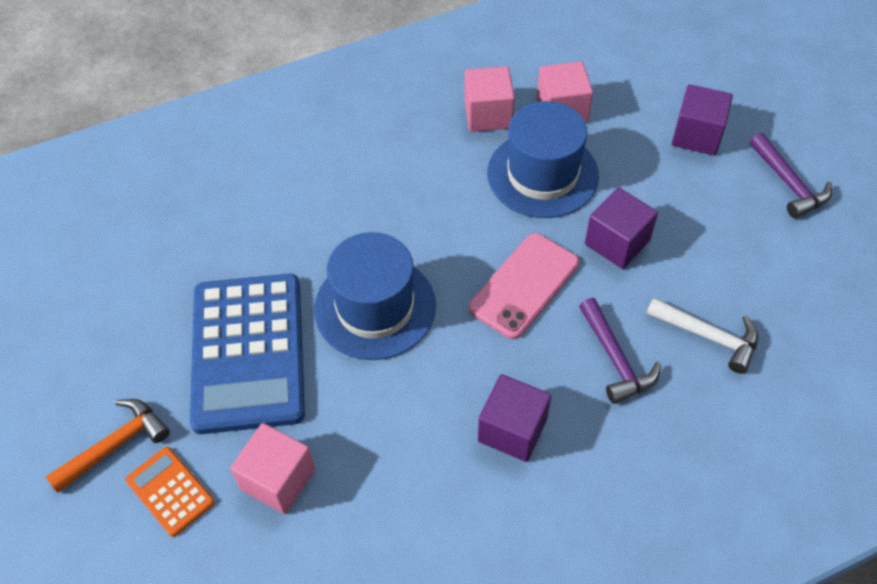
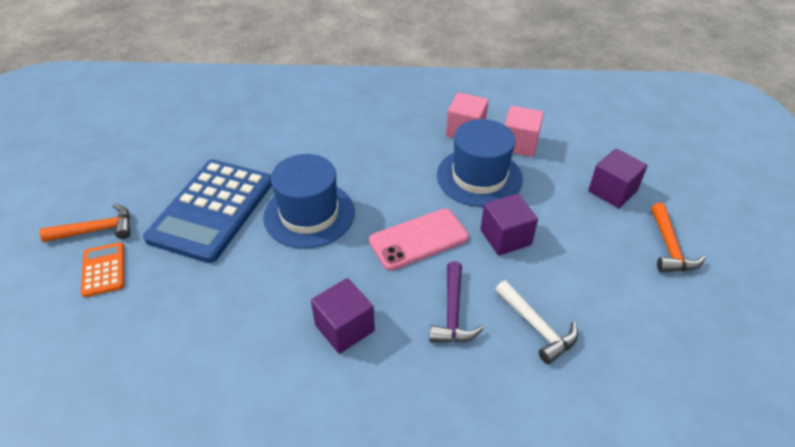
camera: 25 degrees right, 10 degrees down
pink cube [230,423,315,514] -> none
purple hammer [750,133,832,218] -> orange hammer [651,203,706,272]

